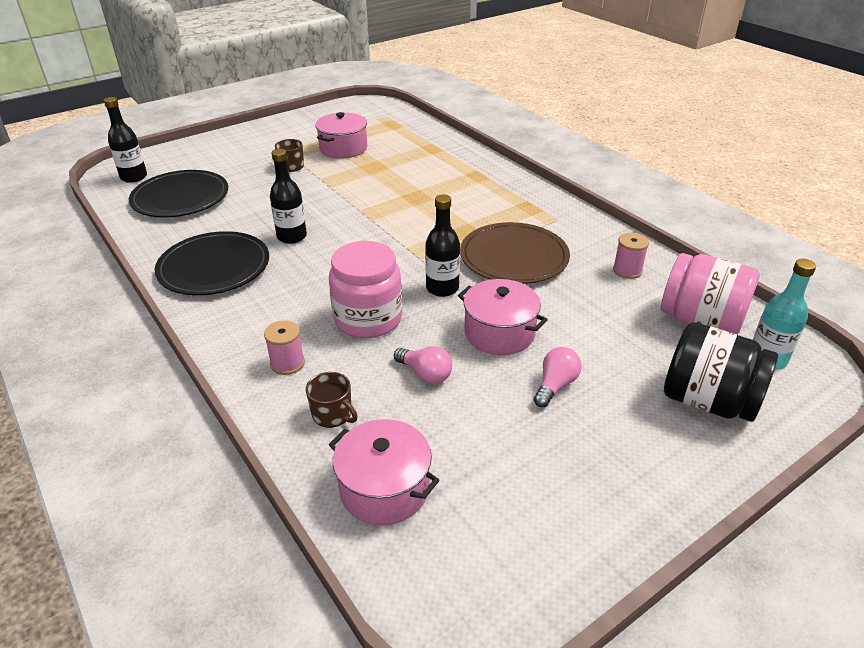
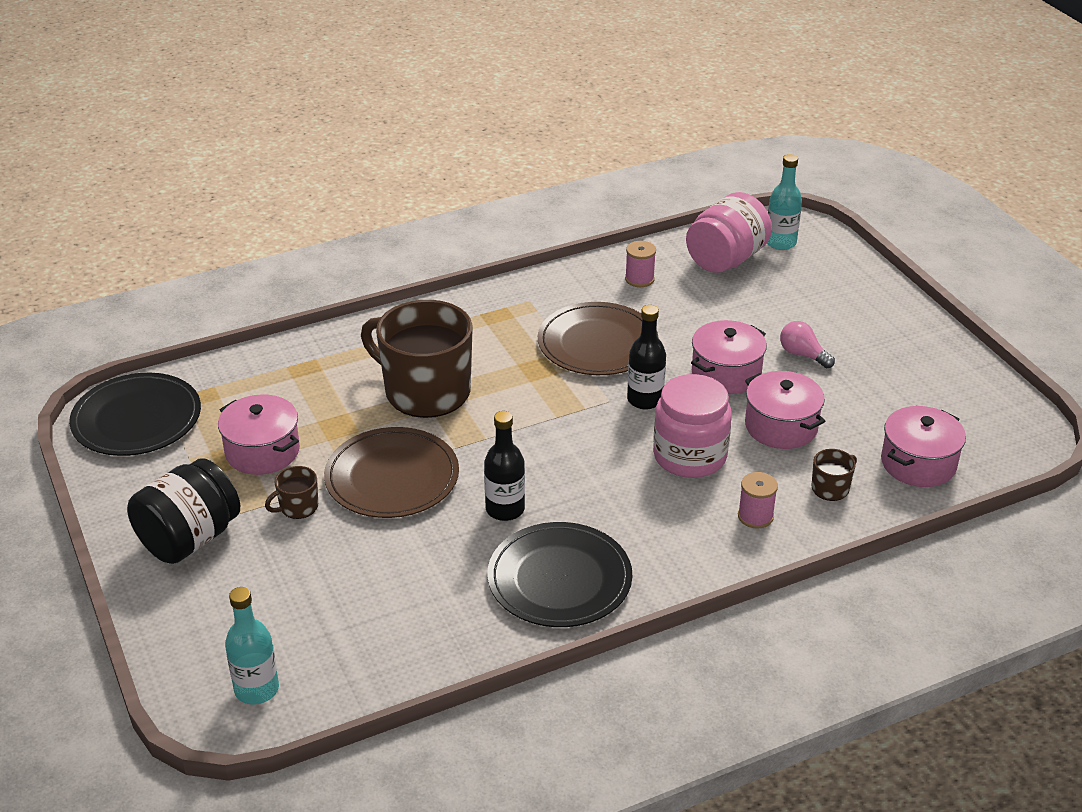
camera: 80 degrees left, 0 degrees up
black bottle [104,97,147,183] -> turquoise bottle [225,587,279,705]
black plate [129,170,228,218] -> black plate moved to [69,373,201,456]
pink light bulb [394,346,452,384] -> pink pot [745,371,825,449]
black jar [664,322,778,422] -> black jar moved to [127,458,240,564]
none -> brown plate [324,427,459,518]
none -> brown mug [361,300,473,418]

